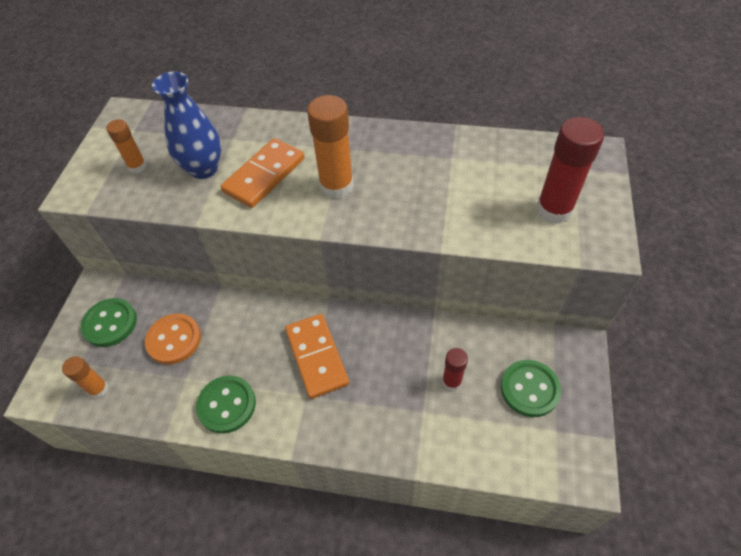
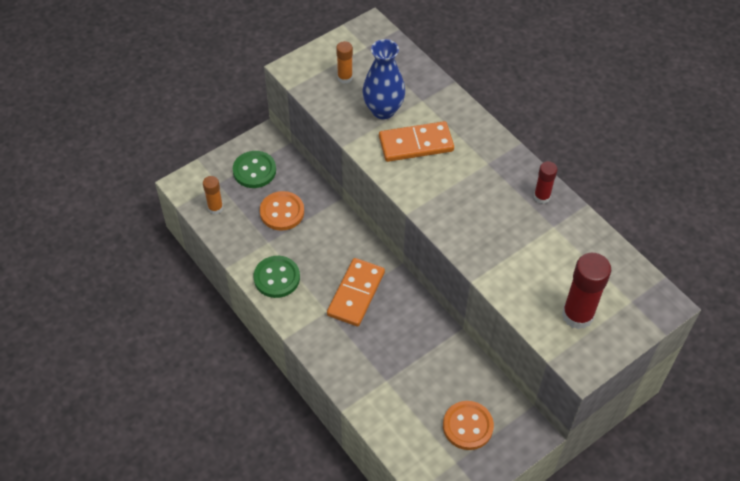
camera: 40 degrees right, 0 degrees up
orange glue stick [307,95,354,199] -> none
red glue stick [442,348,468,391] -> red glue stick moved to [534,161,558,204]
green button [501,360,561,417] -> orange button [443,401,494,450]

